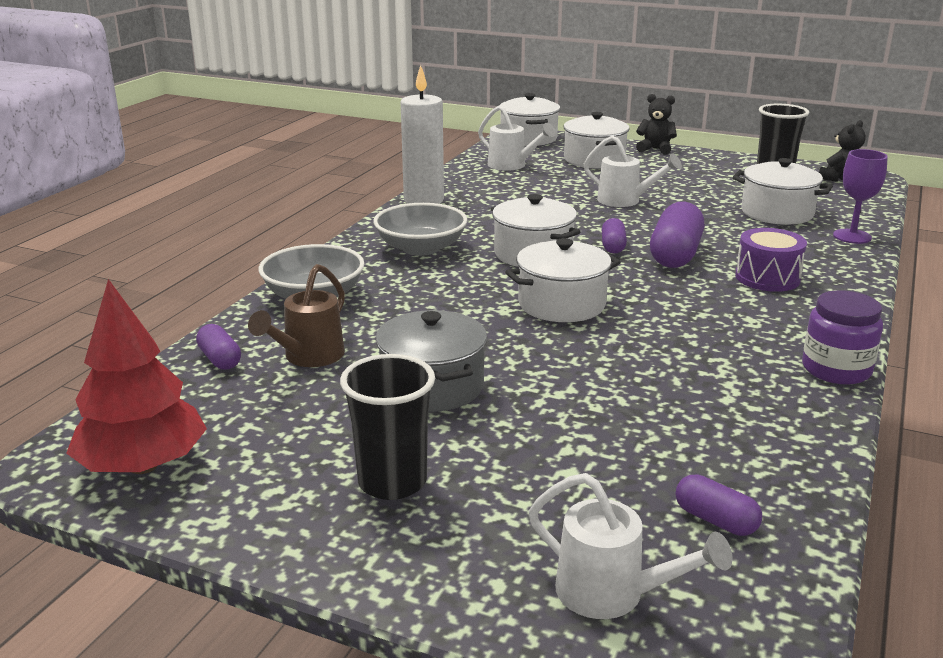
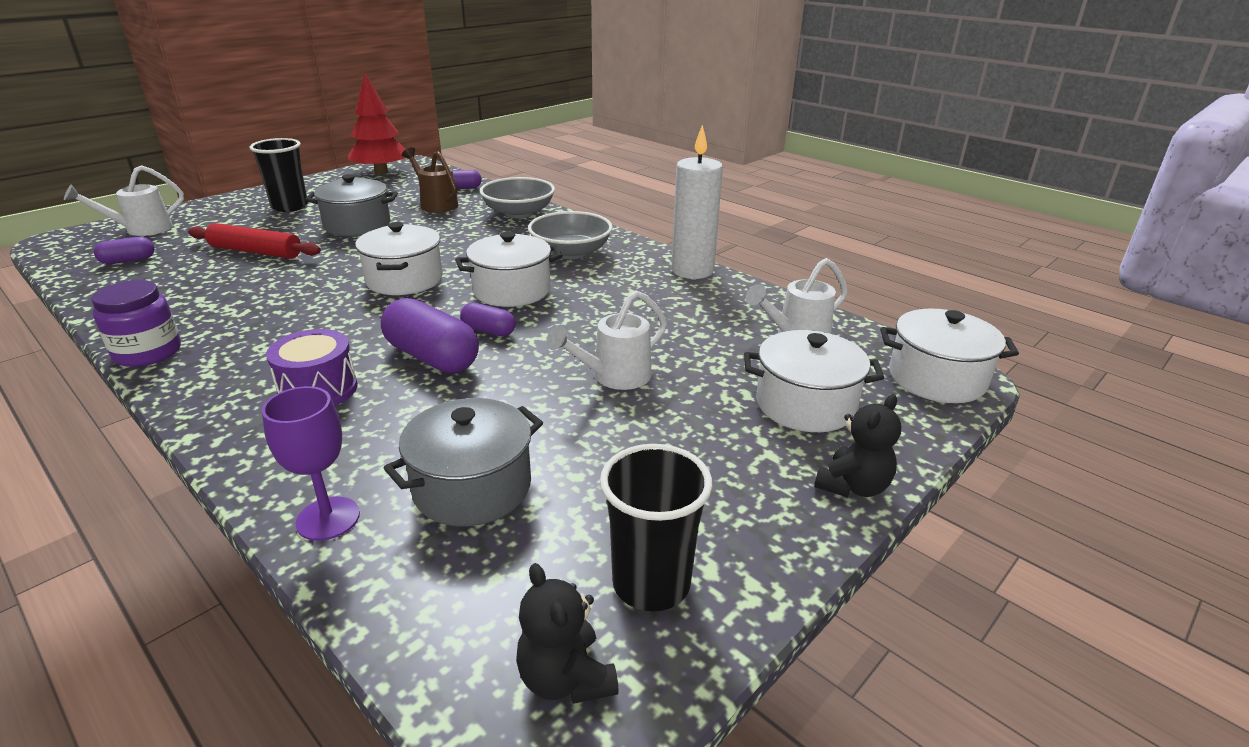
camera: 110 degrees right, 5 degrees up
white pot [733,158,833,225] -> grey pot [384,398,543,526]
none -> red rolling pin [188,223,321,259]

